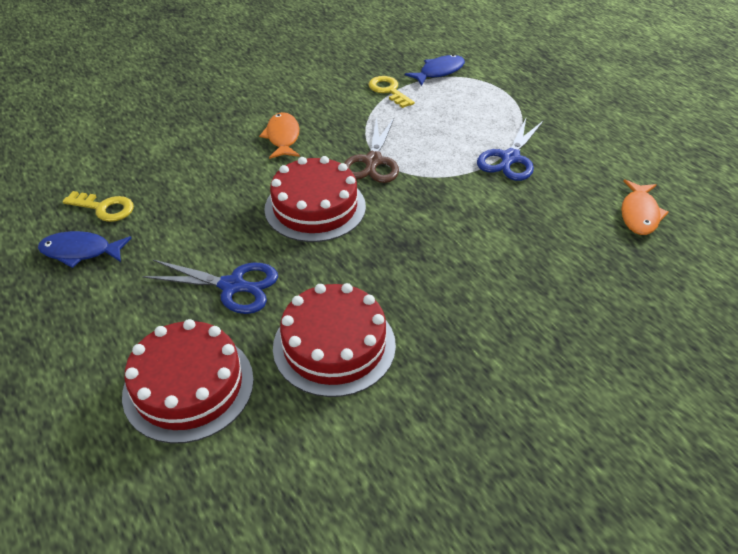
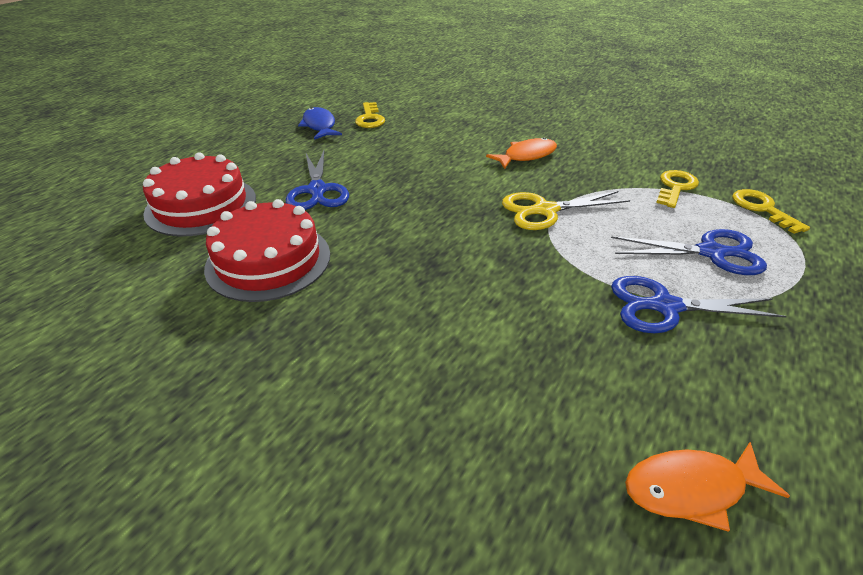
camera: 65 degrees right, 5 degrees down
red cake [264,156,366,242] -> none
brown scissors [344,117,399,183] -> yellow scissors [502,191,630,230]
blue fish [405,54,465,86] -> yellow key [732,189,810,234]
none -> blue scissors [611,229,767,275]

